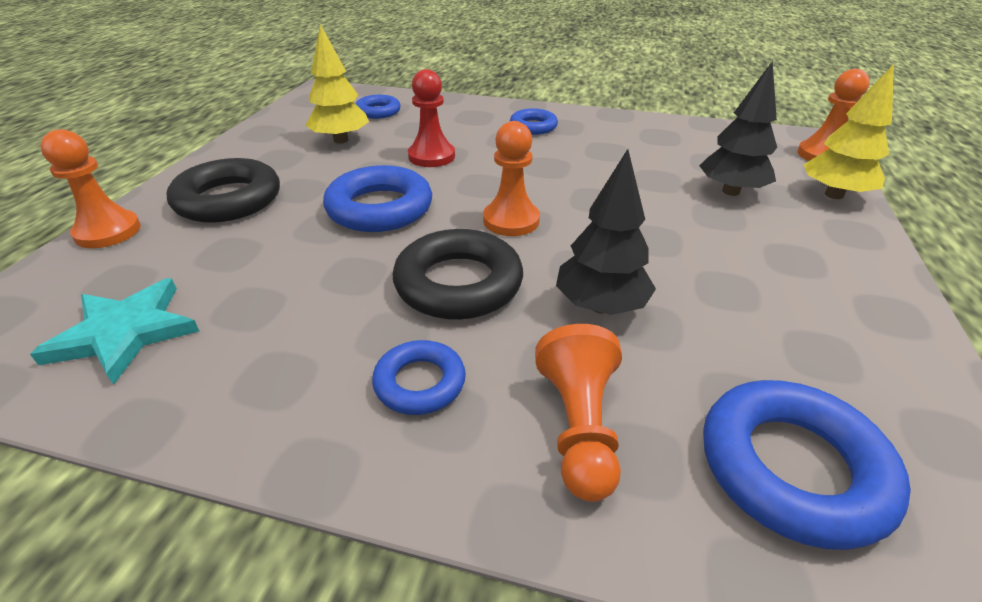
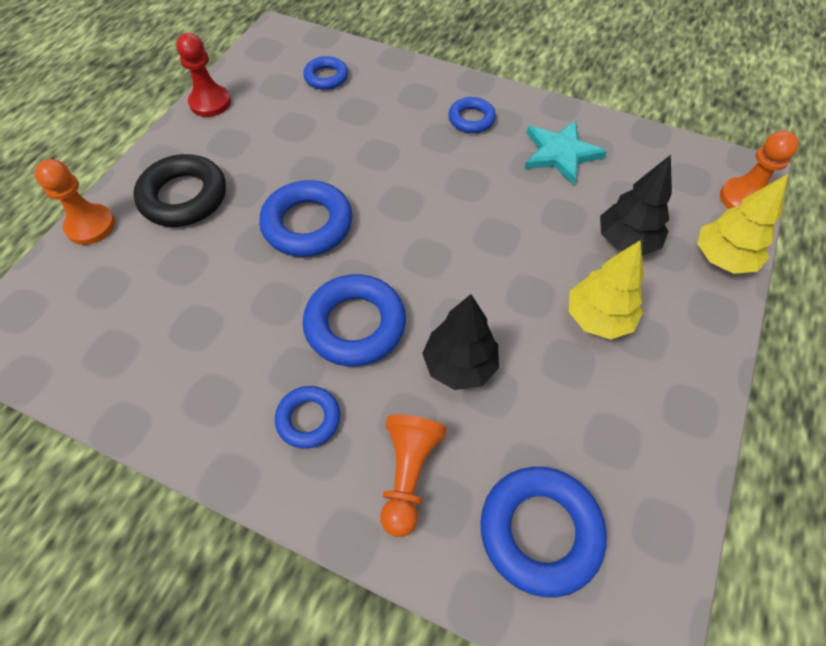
camera: 10 degrees right, 20 degrees up
turquoise star [30,278,199,385] -> turquoise star moved to [525,121,607,185]
yellow tree [305,24,369,144] -> yellow tree moved to [569,240,644,339]
black ring [393,229,523,320] -> blue ring [303,274,406,367]
red pawn [408,69,455,167] -> red pawn moved to [176,33,231,117]
orange pawn [483,121,540,236] -> none

